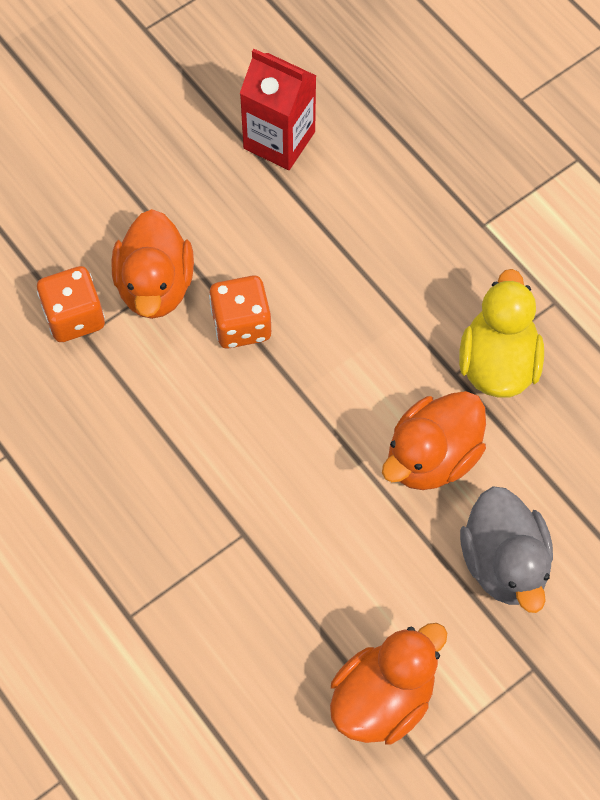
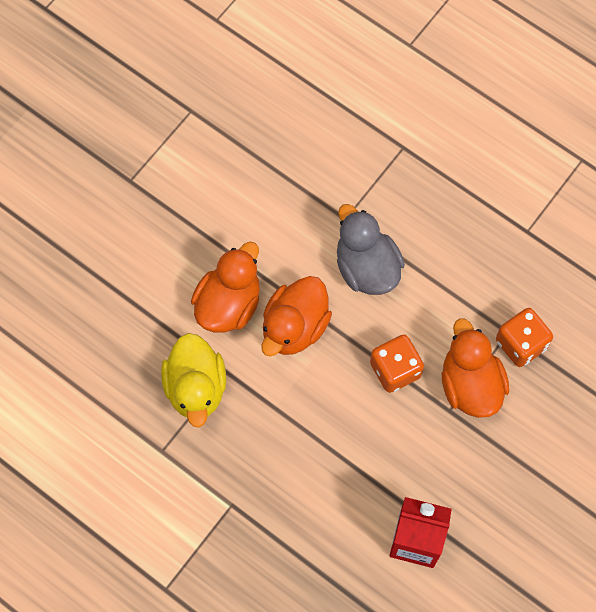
camera: 165 degrees right, 5 degrees up
orange duck [330,623,447,745] -> orange duck moved to [261,276,332,357]
grey duck [460,486,553,613] -> grey duck moved to [337,204,405,295]

